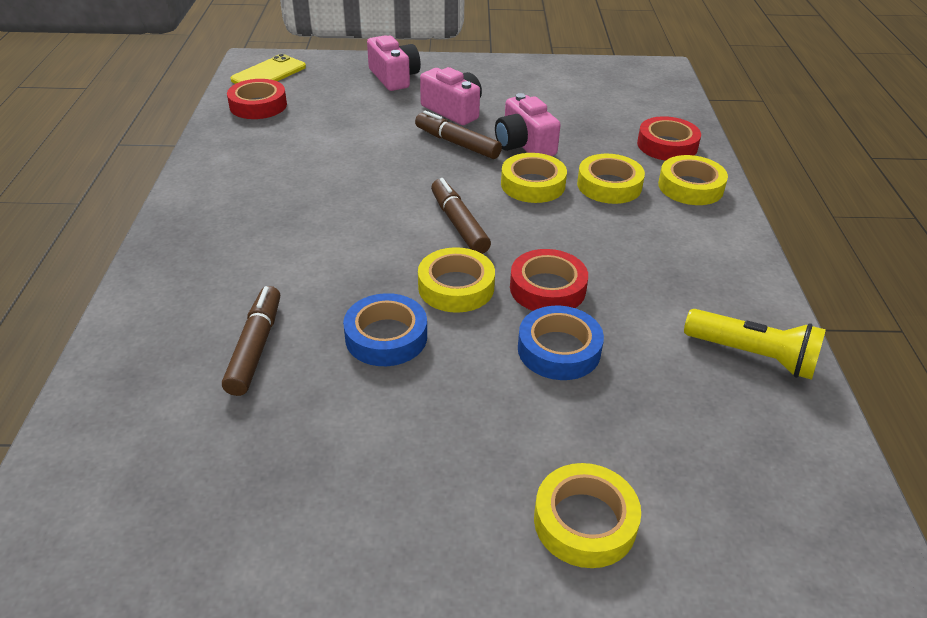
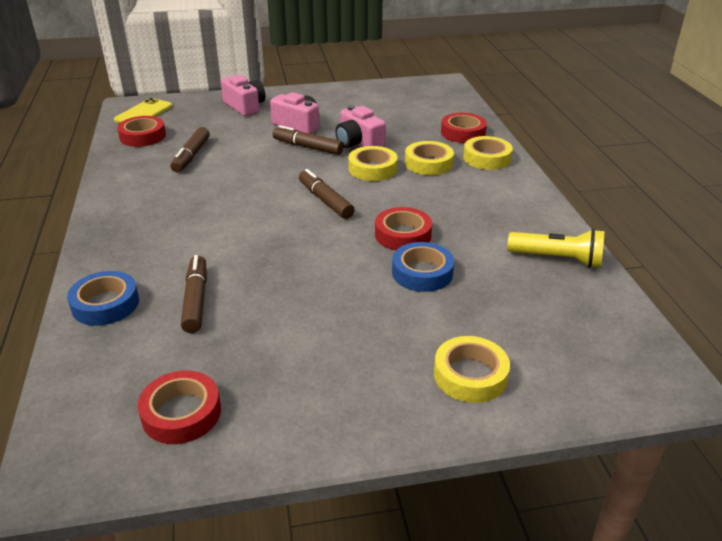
camera: 10 degrees left, 5 degrees down
blue tape [343,293,427,366] -> blue tape moved to [67,271,139,326]
yellow tape [418,247,495,313] -> none
none -> red tape [138,371,221,444]
none -> brown marker [170,127,210,172]

